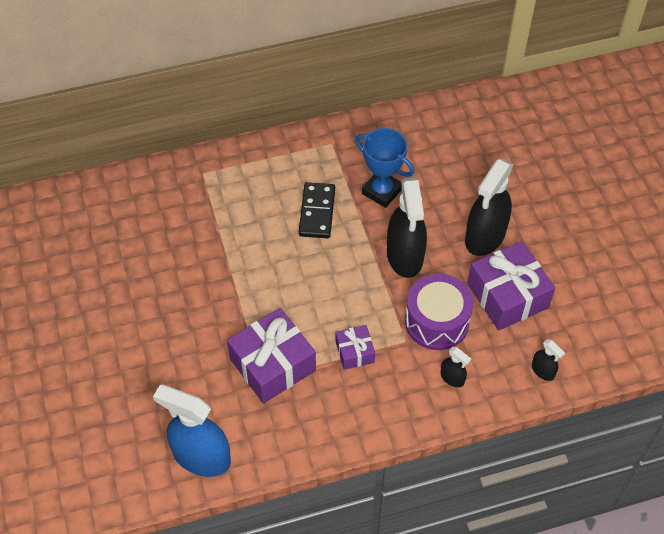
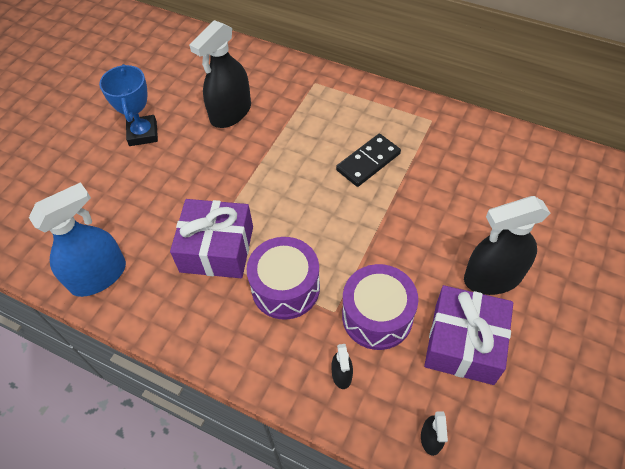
camera: 45 degrees right, 0 degrees up
blue spray bottle [153,385,231,477] -> blue spray bottle turned 75 degrees clockwise [29,182,126,297]
purple gift [336,325,375,370] -> purple drum [247,237,320,320]
blue trophy [355,128,414,208] -> blue trophy moved to [99,64,158,146]
black spray bottle [387,178,427,278] -> black spray bottle moved to [189,20,251,128]

